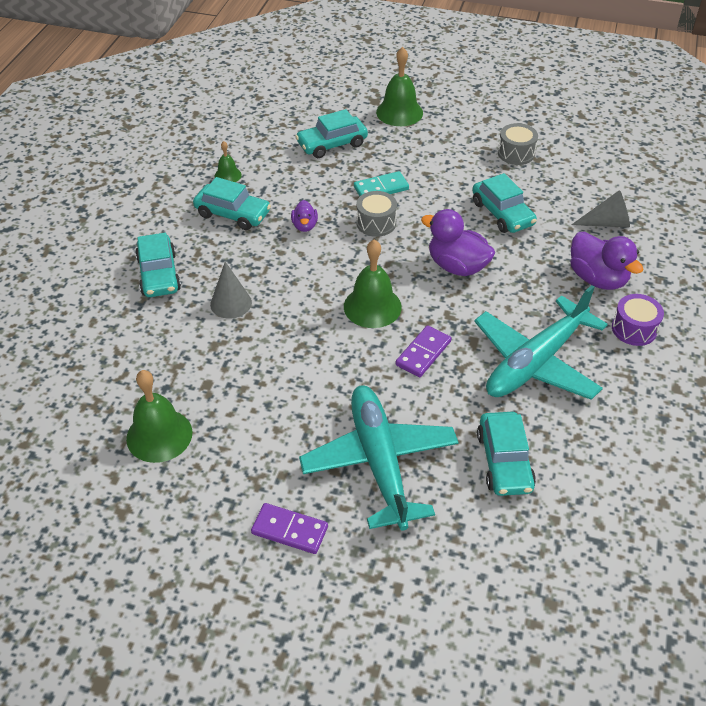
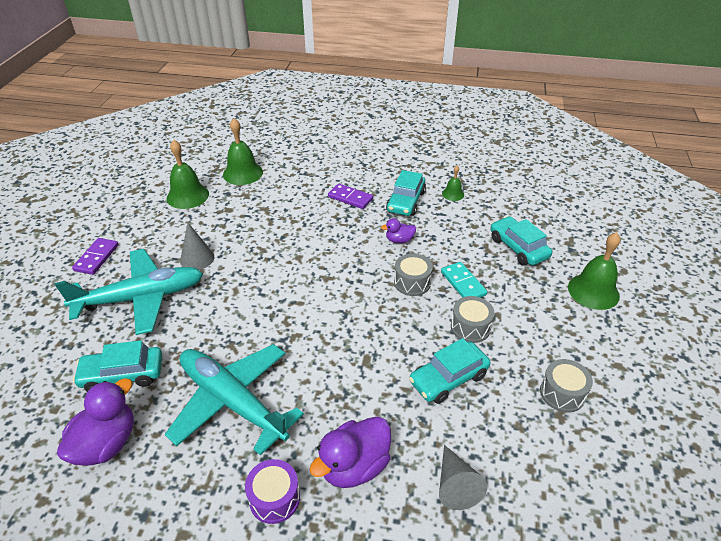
camera: 85 degrees right, 5 degrees down
turquoise car [135,233,181,297] -> none
grey cone [210,261,252,319] -> grey cone moved to [180,223,214,270]
green bell [344,239,402,328] -> green bell moved to [223,118,263,185]
purple domino [396,325,451,377] -> purple domino moved to [328,184,373,209]
purple duck [421,209,495,276] -> purple duck moved to [57,378,134,466]
none -> grey drum [451,296,495,343]

